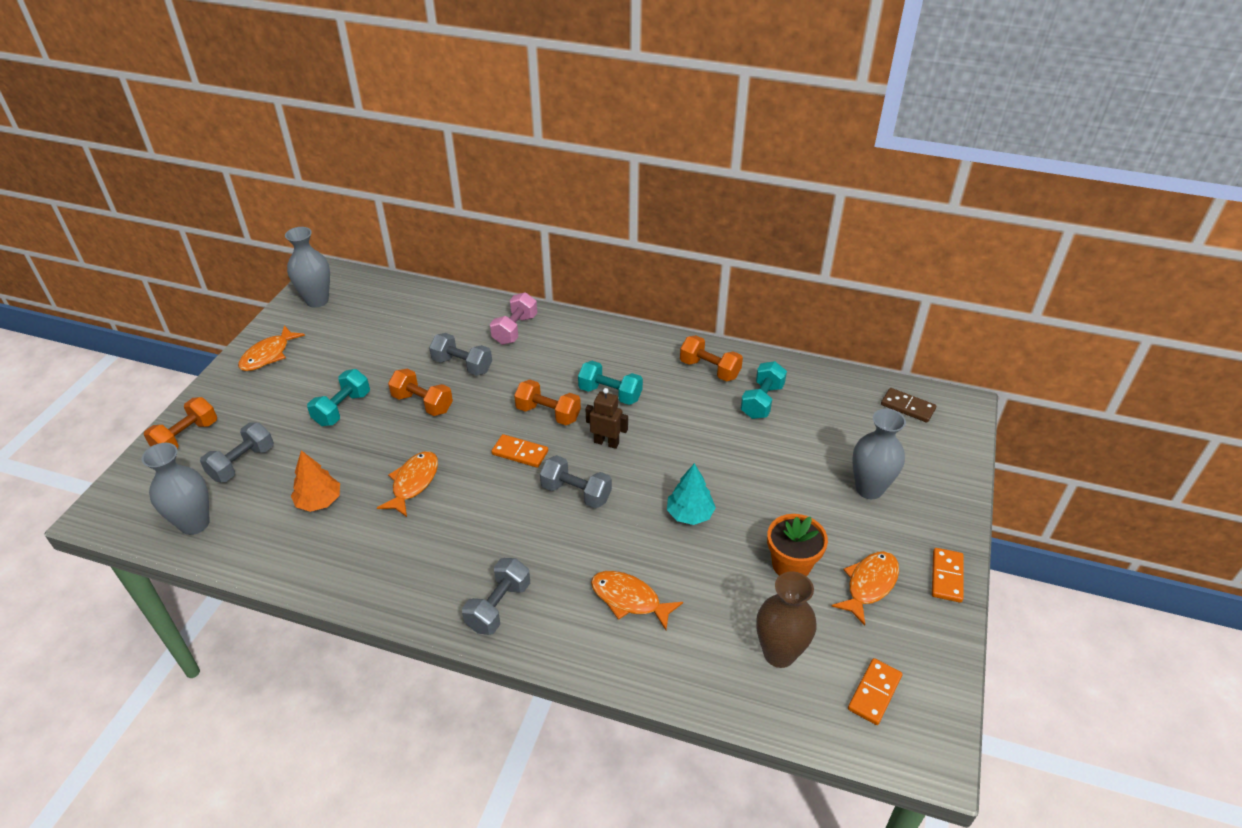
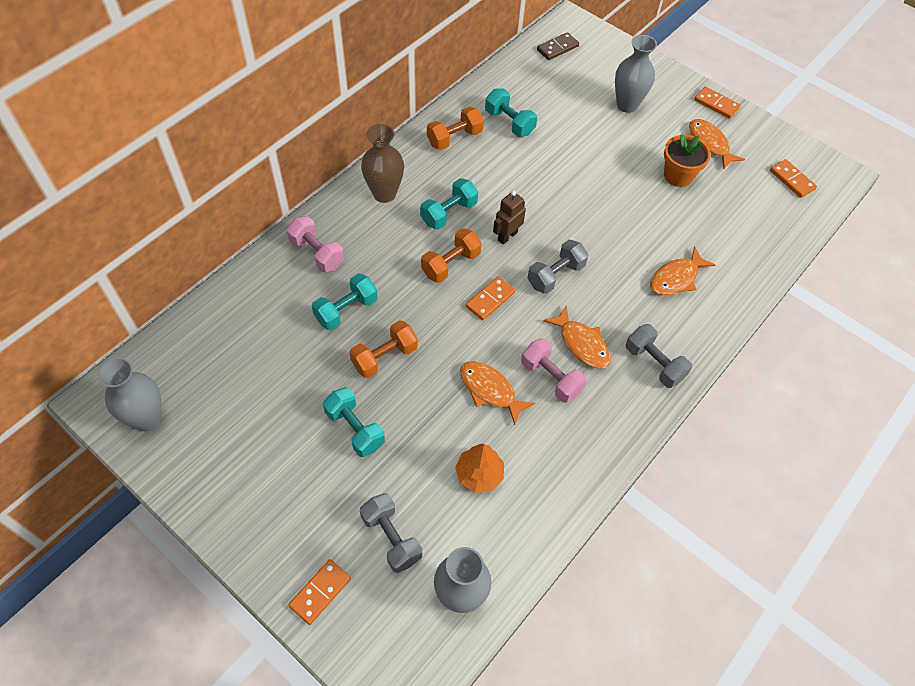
camera: 70 degrees left, 15 degrees up
orange dumbbell [144,397,217,449] -> orange domino [288,559,351,625]
orange fish [238,325,305,371] -> orange fish moved to [543,305,611,369]
grey dumbbell [429,333,492,376] -> turquoise dumbbell [312,273,378,330]
turquoise tree [667,463,716,525] -> none
brown vase [756,571,816,668] -> brown vase moved to [361,124,404,203]
none -> pink dumbbell [521,338,587,403]

